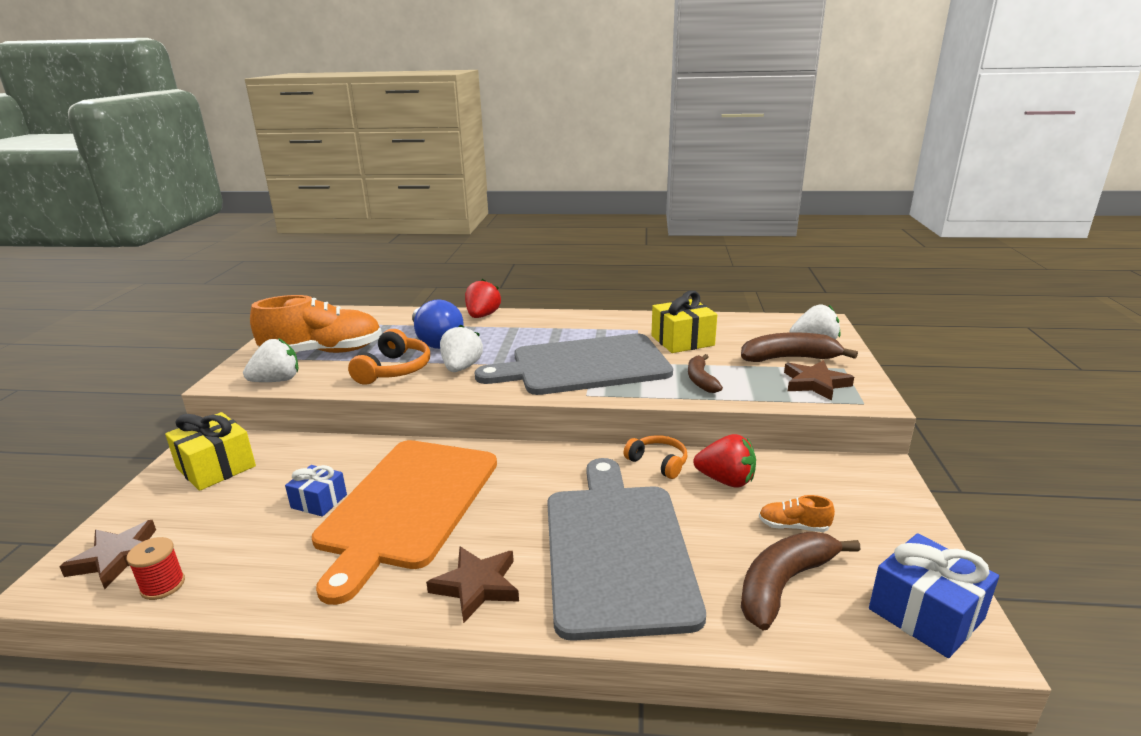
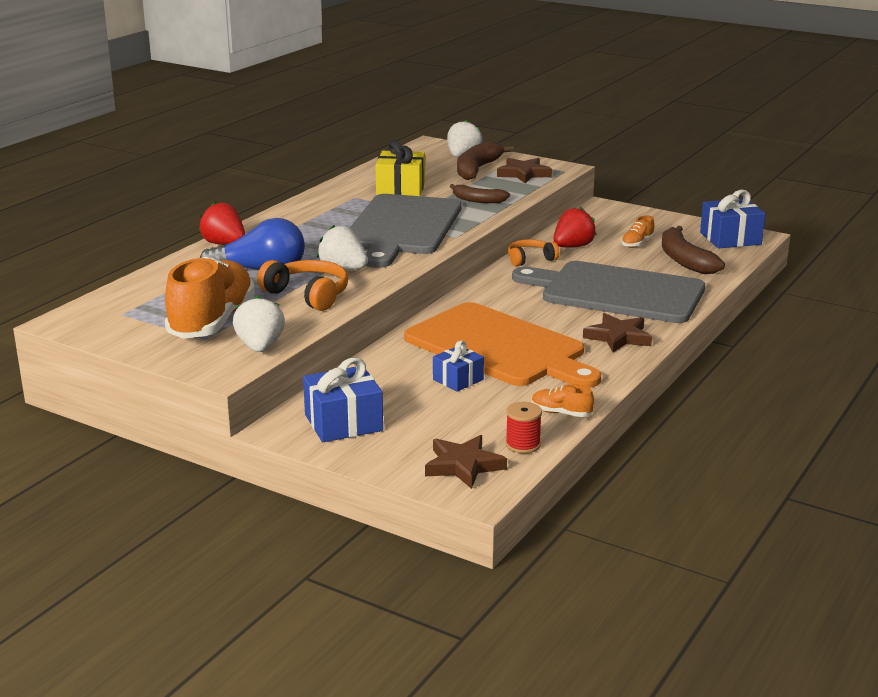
camera: 65 degrees left, 0 degrees up
yellow gift [165,412,256,491] -> blue gift [303,357,383,442]
none -> orange shoe [532,384,594,417]

